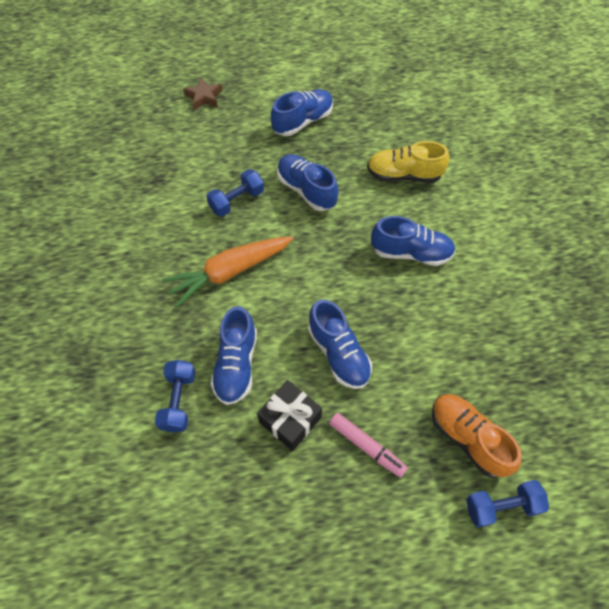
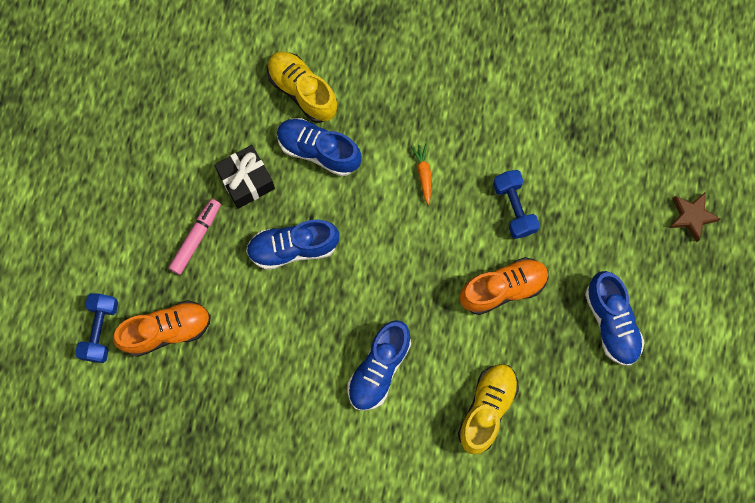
camera: 110 degrees right, 15 degrees up
blue dumbbell [155,360,196,432] -> yellow shoe [267,52,337,123]
orange carrot [162,236,294,307] -> orange carrot [411,143,431,205], size x0.43
blue shoe [277,154,339,211] -> orange shoe [460,257,549,315]
pink marker [329,413,408,478] -> pink marker turned 150 degrees clockwise [169,199,221,275]

